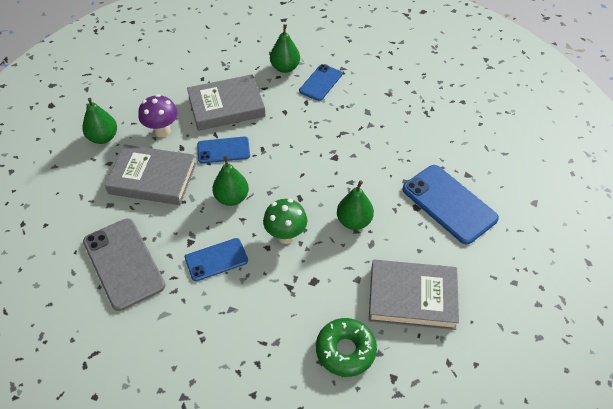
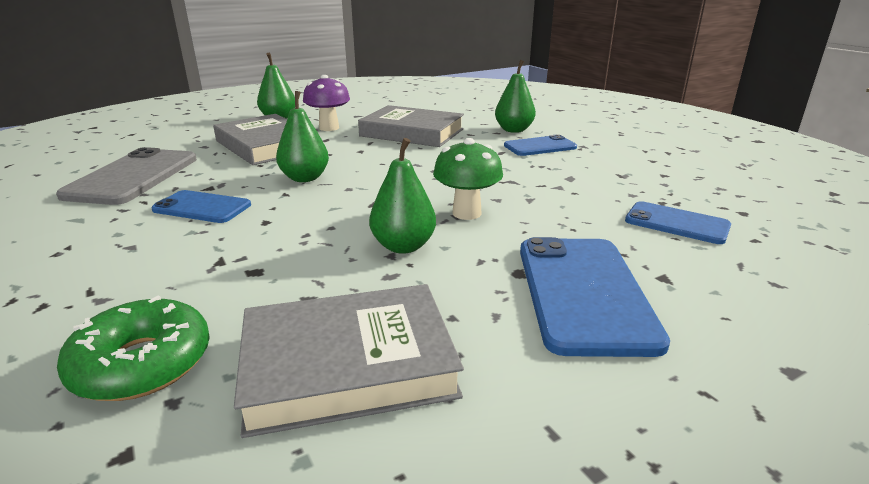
camera: 40 degrees right, 25 degrees down
blue phone [197,137,250,164] -> blue phone moved to [625,201,731,244]
green mushroom [263,199,307,244] -> green mushroom moved to [433,138,503,220]
grey book [369,260,459,330] -> grey book turned 60 degrees counterclockwise [234,284,464,438]

